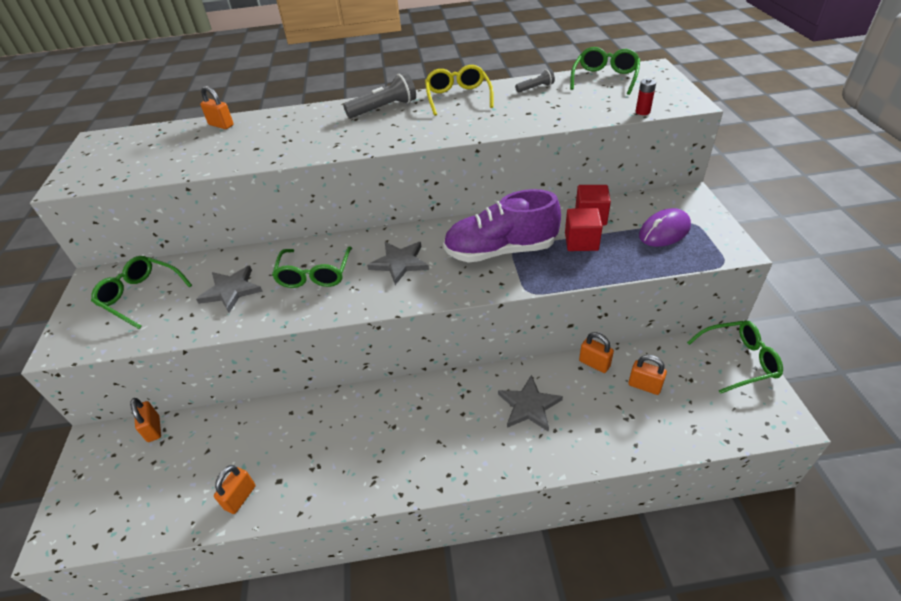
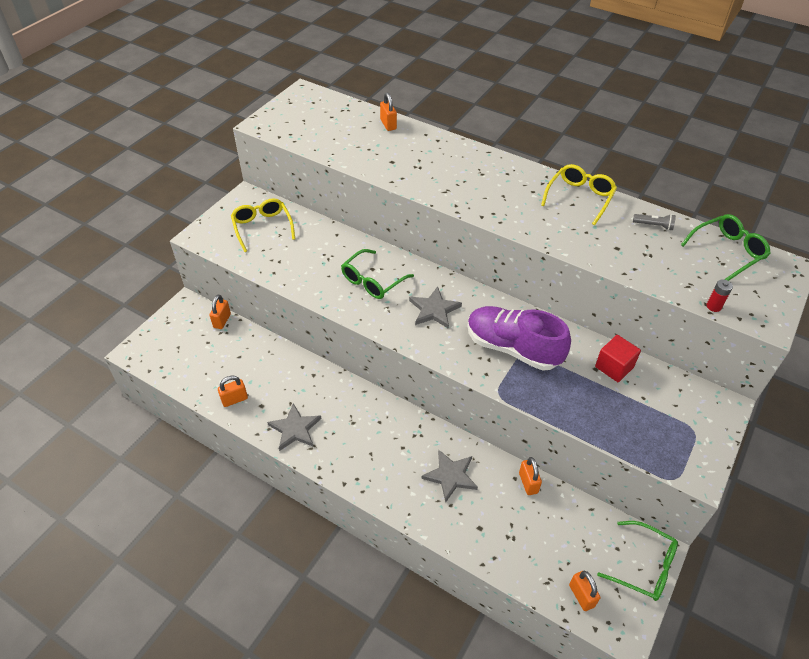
camera: 35 degrees right, 5 degrees up
green glasses [91,256,192,329] -> yellow glasses [231,198,295,252]
grey star [196,265,263,313] -> grey star moved to [267,403,321,451]
grey flashlight [343,72,416,118] -> none
red cube [565,208,603,251] -> none
orange padlock [628,355,667,395] -> orange padlock moved to [569,571,600,611]
purple mouse [639,208,691,247] -> none

